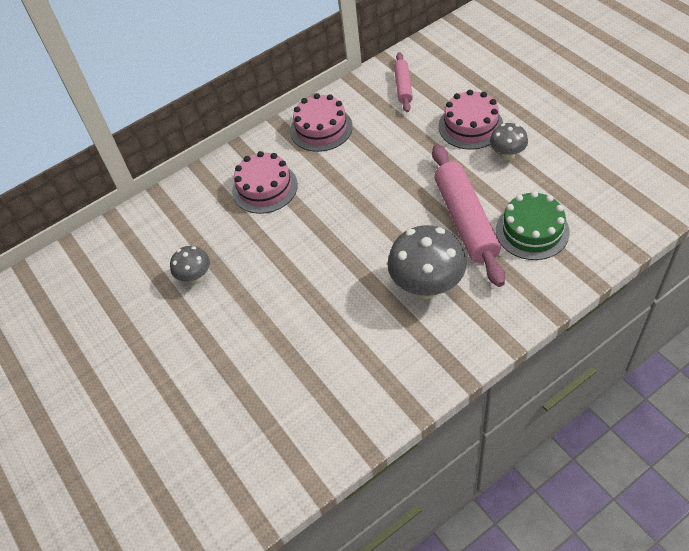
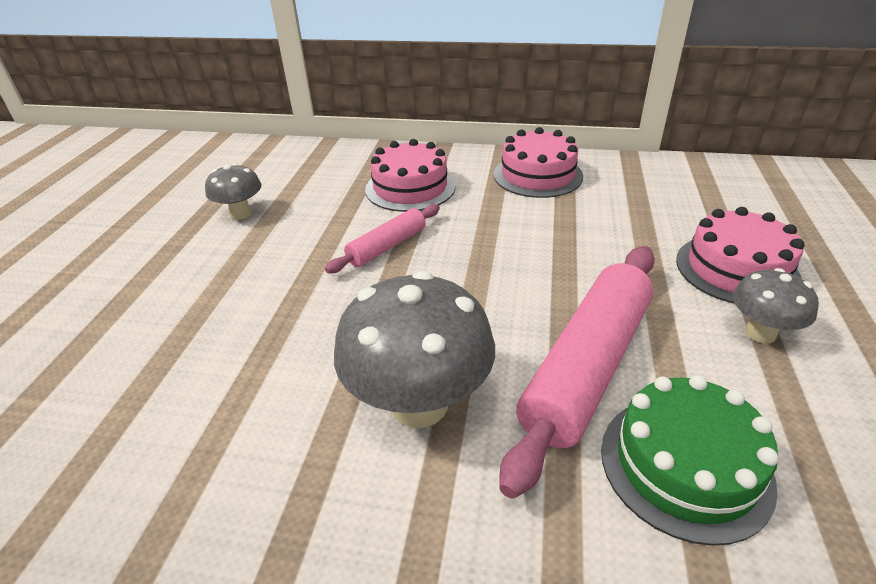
camera: 40 degrees right, 15 degrees down
pink rolling pin [394,52,413,112] -> pink rolling pin moved to [325,204,440,273]

